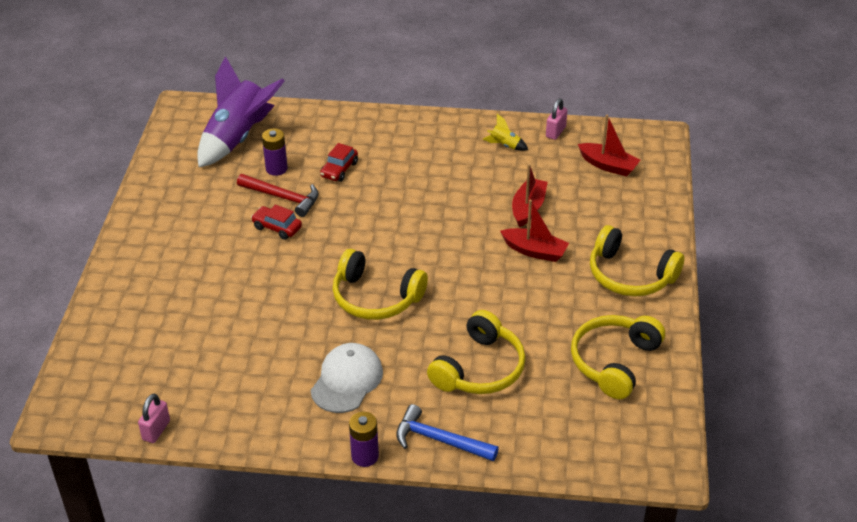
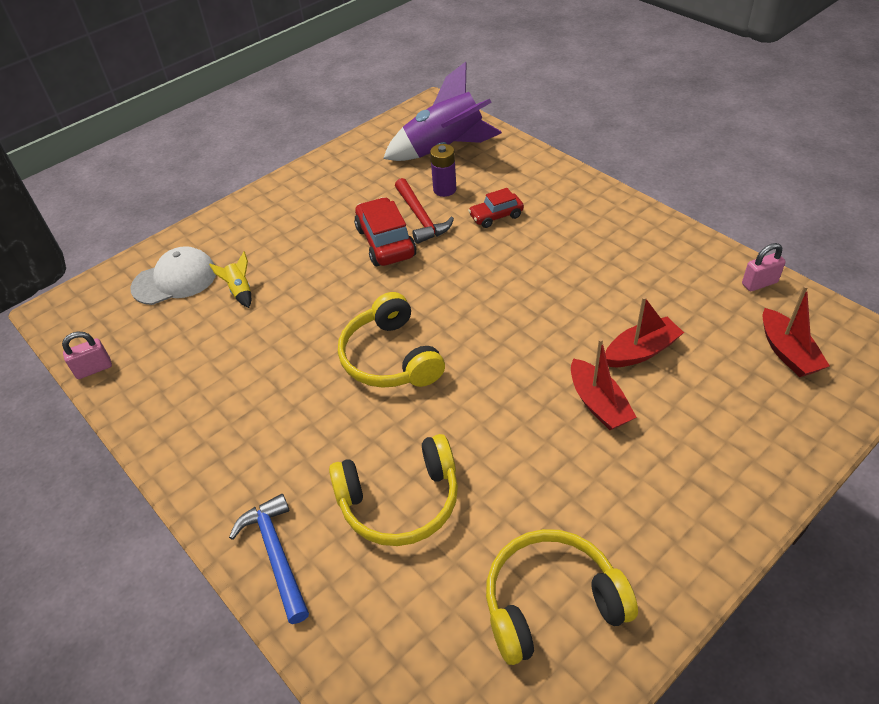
camera: 45 degrees right, 5 degrees up
red car [251,204,302,240] -> red car [354,197,416,266], size x1.65
white cap [310,343,383,413] -> white cap moved to [130,246,216,305]
purple battery [349,412,379,467] -> none
yellow rocket [483,114,528,151] -> yellow rocket moved to [209,251,251,308]
yellow headphones [590,225,684,297] -> none

